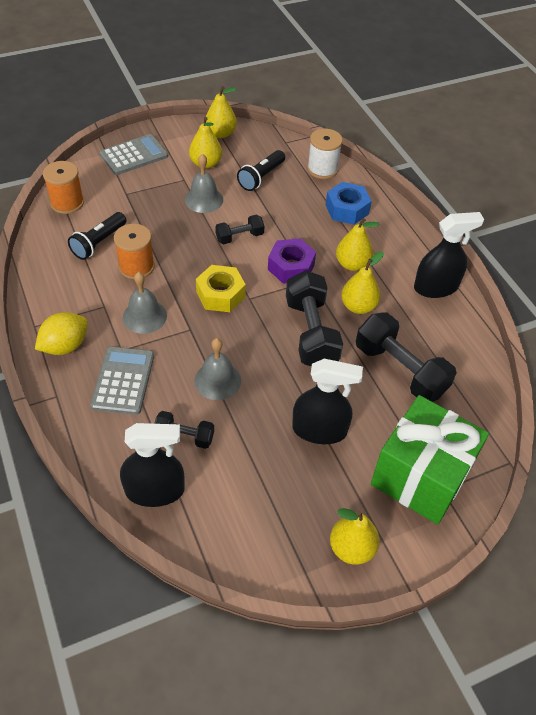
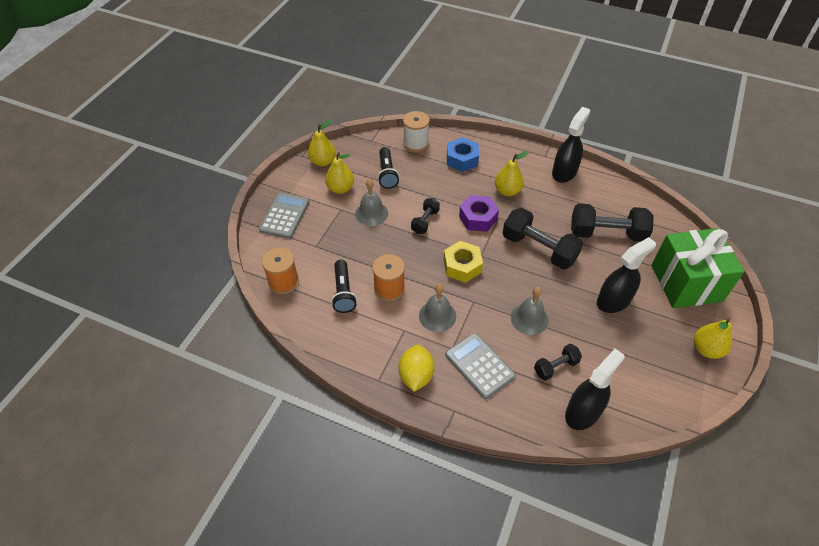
camera: 40 degrees left, 0 degrees up
yellow pear [341,252,384,314] -> none

